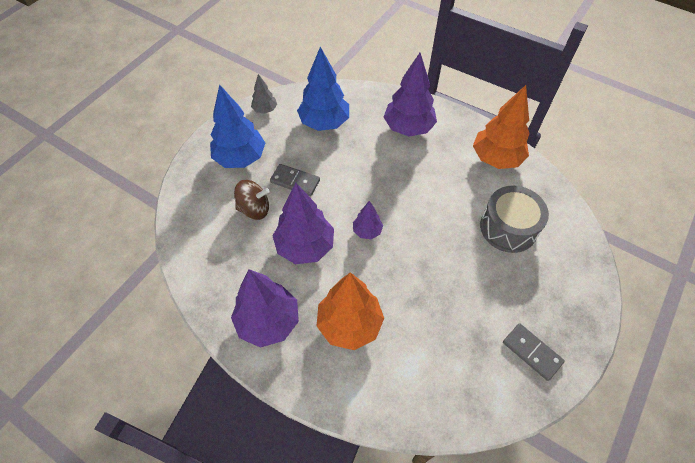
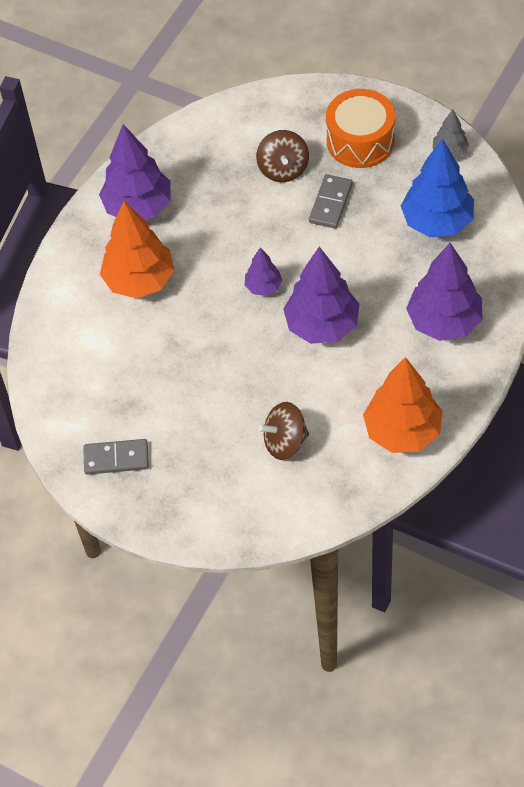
camera: 90 degrees right, 0 degrees up
blue tree [210,84,265,168] -> orange drum [326,89,395,168]
purple tree [273,183,334,264] -> purple tree moved to [283,247,359,344]
grey drum [480,186,549,253] -> brown spinning top [258,402,309,460]
grey domino [503,323,565,381] -> grey domino turned 45 degrees clockwise [83,439,149,475]

